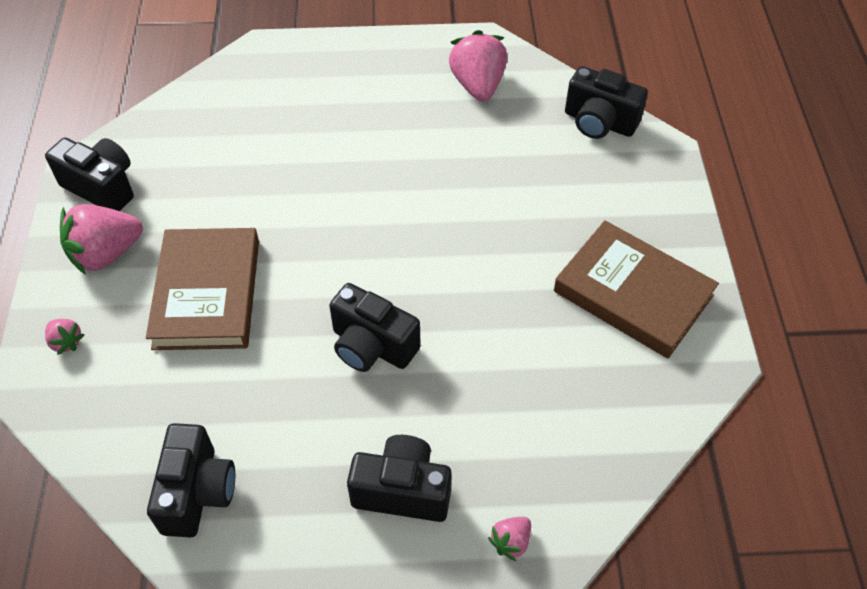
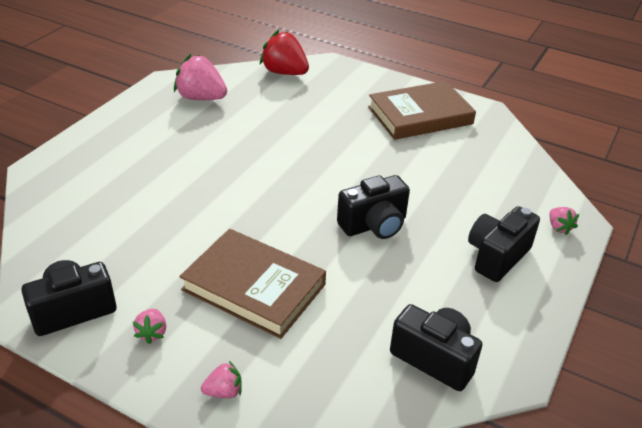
camera: 60 degrees left, 15 degrees down
pink strawberry [60,204,143,275] -> pink strawberry [133,309,166,344], size x0.49
black camera [565,66,648,139] -> red strawberry [260,30,309,75]

